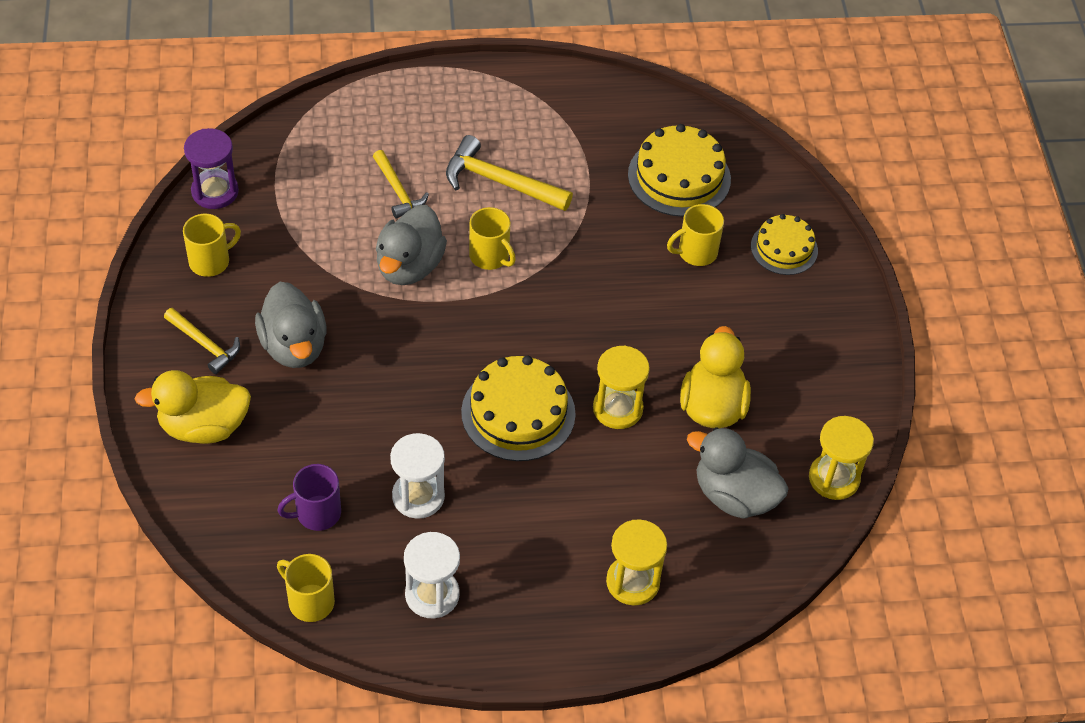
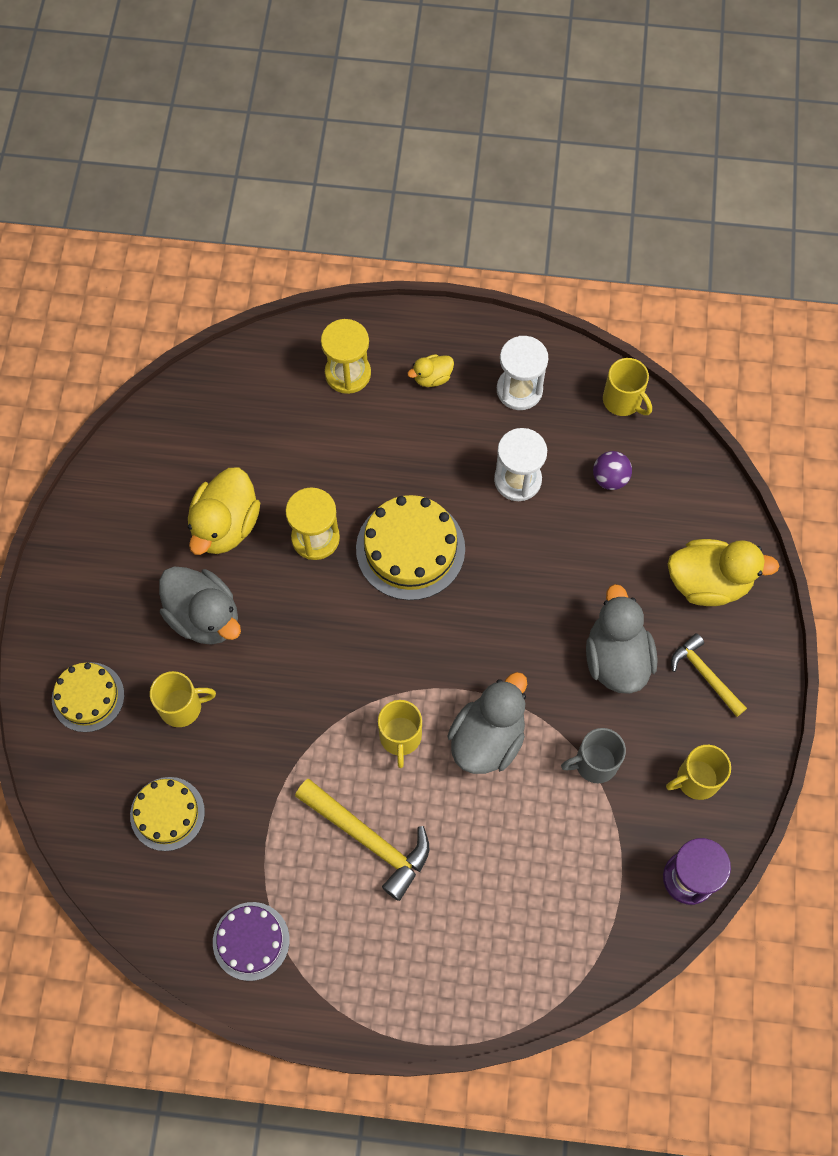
camera: 165 degrees left, 15 degrees up
purple mug [277,464,341,531] -> purple ball [593,451,632,490]
yellow hammer [373,150,429,219] -> none
yellow mug [469,207,516,270] -> yellow mug turned 150 degrees counterclockwise [378,700,422,768]
yellow cake [628,124,731,217] -> yellow cake [130,777,205,851], size x0.64
grey duck [687,427,789,519] -> grey duck moved to [159,567,241,645]
yellow hourglass [809,416,874,500] -> none
none -> purple cake [213,902,290,981]
none -> yellow duck [407,354,454,387]
none -> grey mug [561,728,626,783]

